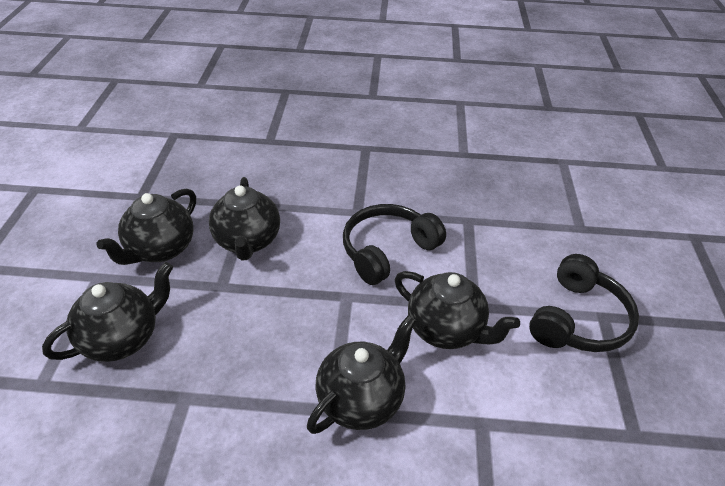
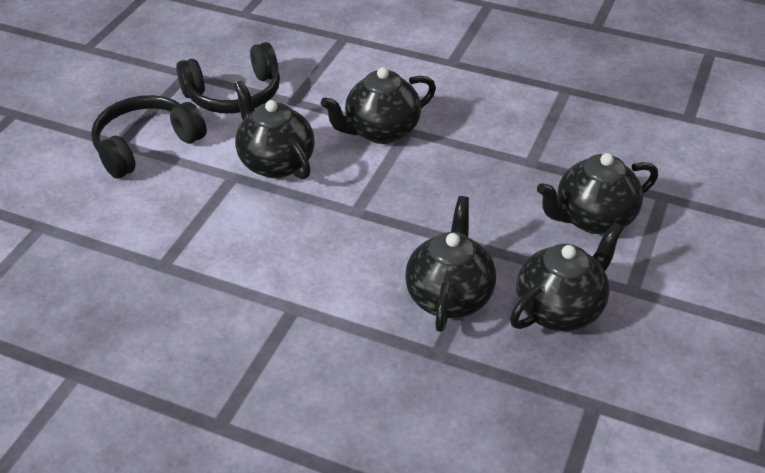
camera: 160 degrees left, 0 degrees up
black headphones [343,204,446,285] -> black headphones moved to [176,42,280,113]

